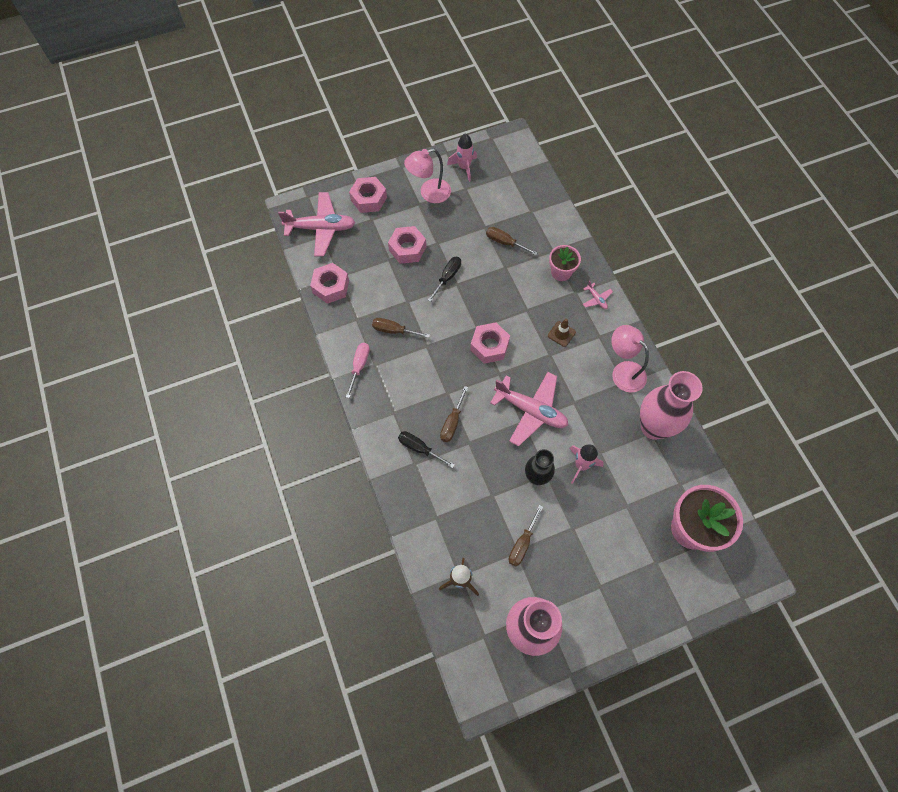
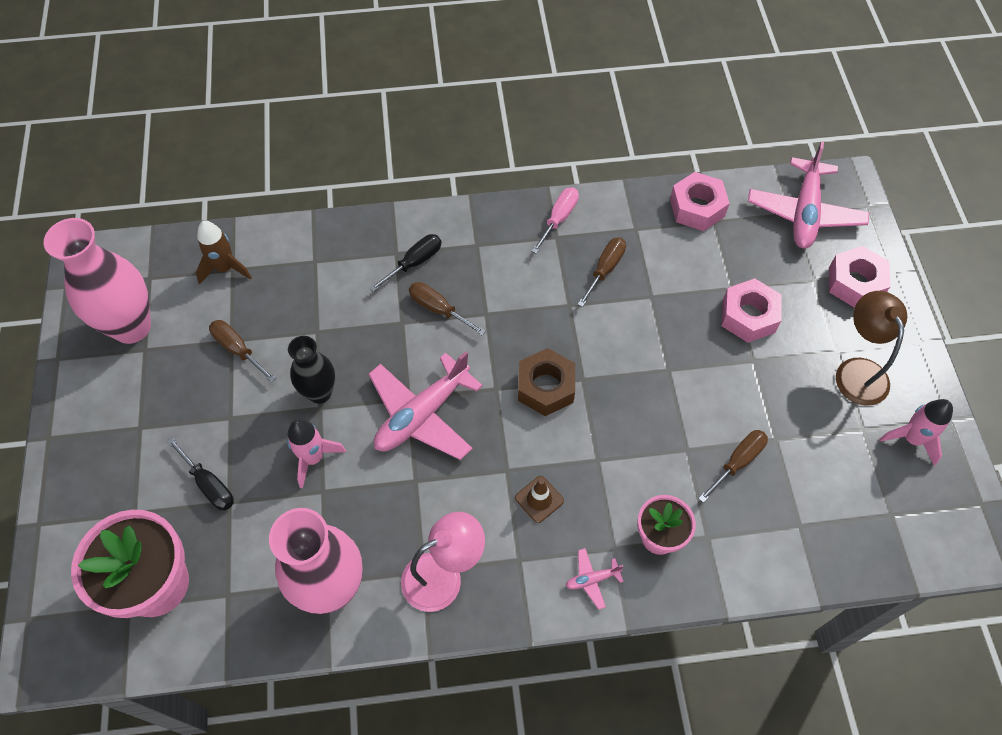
camera: 105 degrees right, 5 degrees down
pink screwdriver [346,343,370,398] -> pink screwdriver turned 90 degrees counterclockwise [532,187,579,254]
pink lamp [404,148,451,203] -> brown lamp [836,291,907,406]
black screwdriver [428,257,461,302] -> black screwdriver moved to [167,437,234,511]
pink nut [470,322,510,364] -> brown nut [518,348,575,416]

